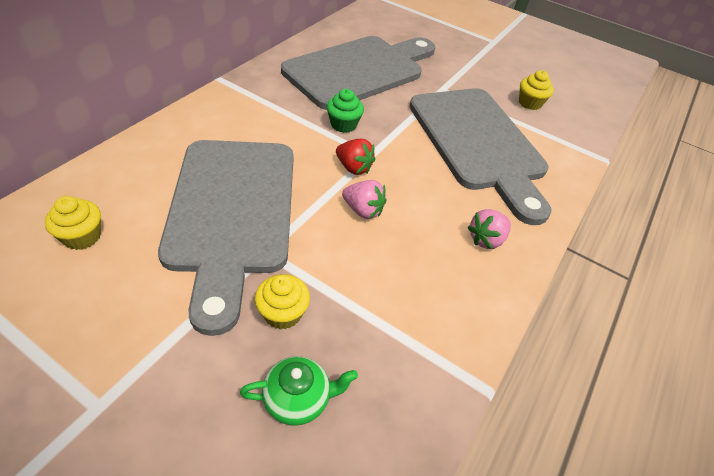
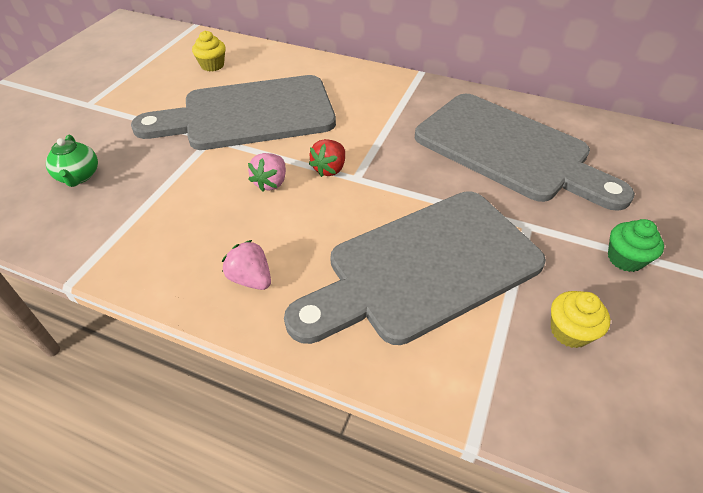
camera: 85 degrees right, 0 degrees up
yellow cupcake [255,274,310,330] -> none
green cupcake [327,89,364,133] -> green cupcake moved to [608,219,664,272]

